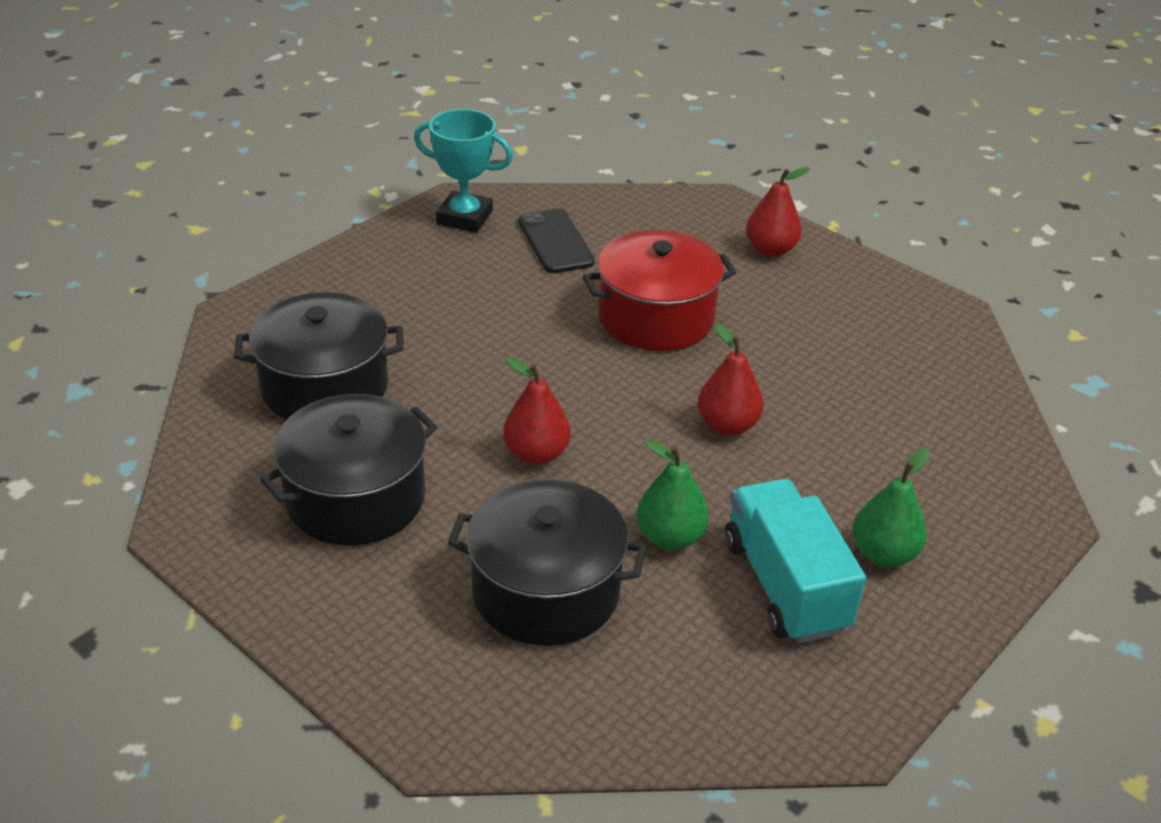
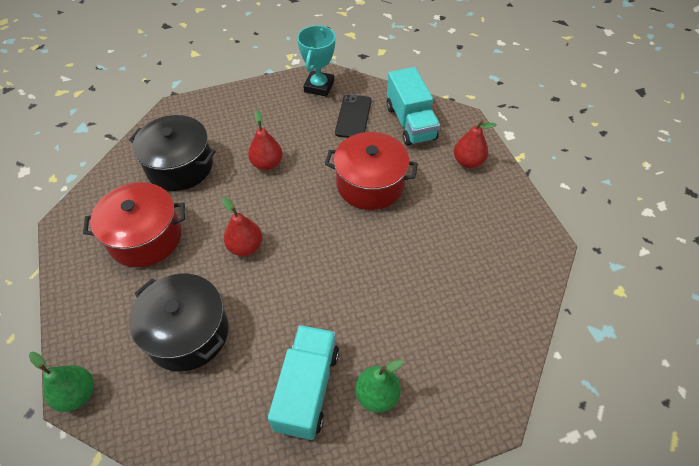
camera: 30 degrees right, 15 degrees up
black pot [260,394,437,546] -> red pot [83,182,185,268]
turquoise trophy [414,109,513,233] -> turquoise trophy turned 60 degrees clockwise [297,25,335,97]
green pear [637,440,709,550] -> green pear moved to [29,352,94,412]
red pear [698,323,763,435] -> red pear moved to [248,111,283,170]
none -> turquoise truck [387,67,440,146]

